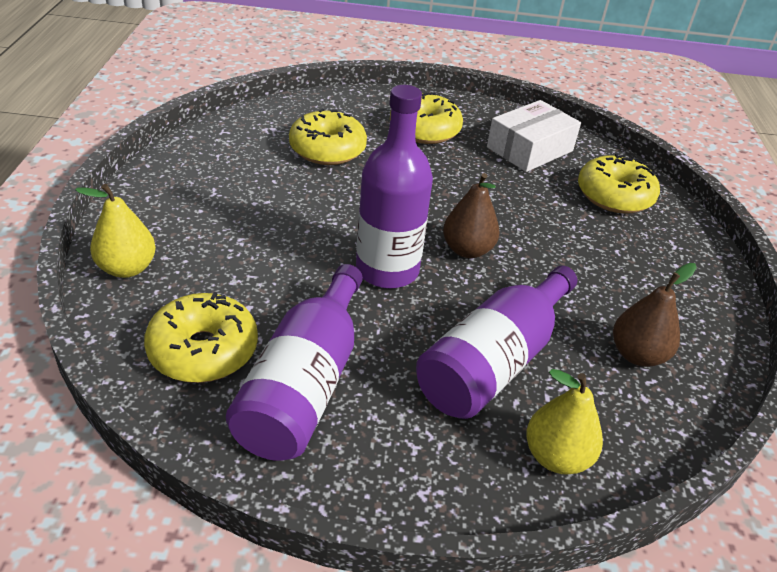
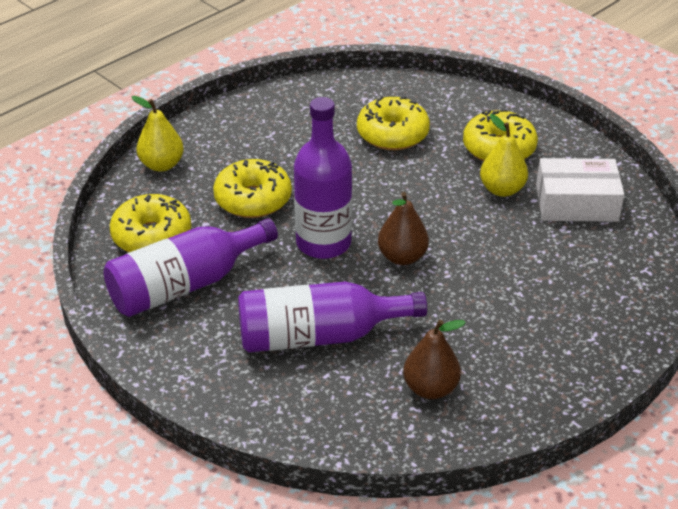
camera: 45 degrees right, 0 degrees up
yellow pear [526,369,603,475] -> yellow pear moved to [480,114,528,197]
yellow donut [578,153,660,214] -> yellow donut moved to [213,159,292,218]

